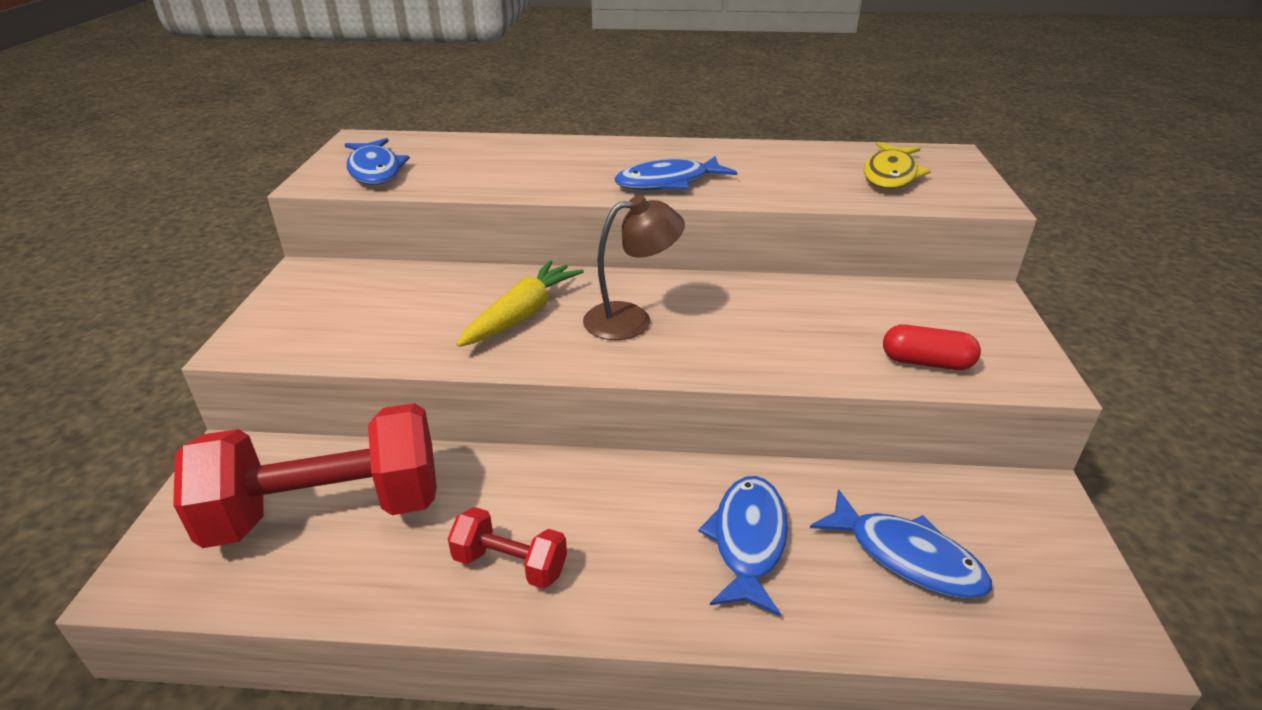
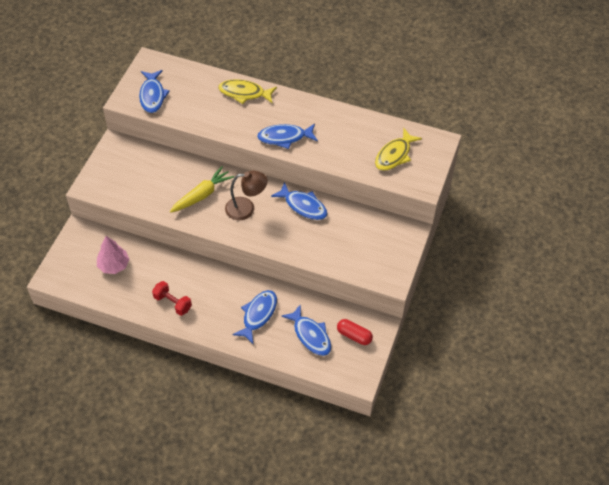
camera: 15 degrees right, 20 degrees up
red dumbbell [173,403,437,548] -> pink tree [97,236,129,274]
red capsule [883,324,981,370] -> red capsule moved to [337,319,373,345]
none -> yellow fish [218,79,277,104]
none -> blue fish [271,182,327,220]

